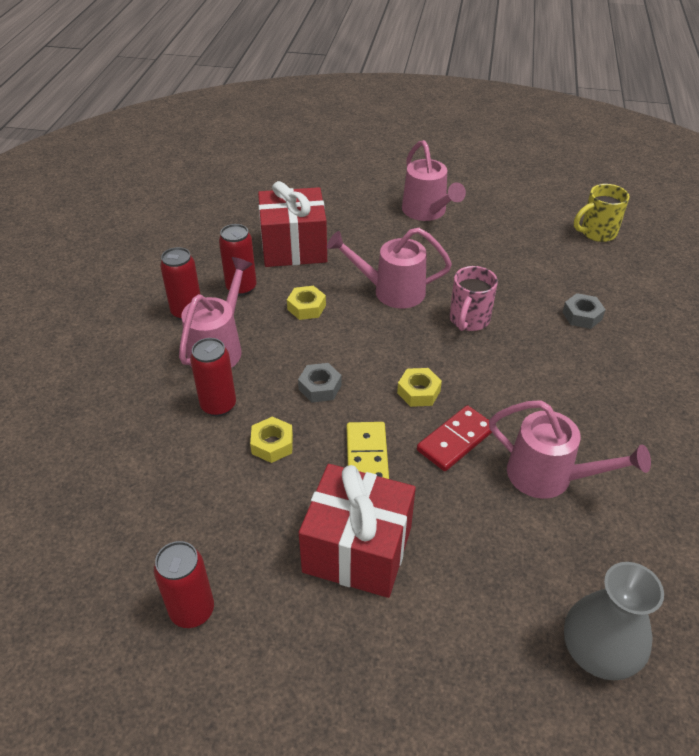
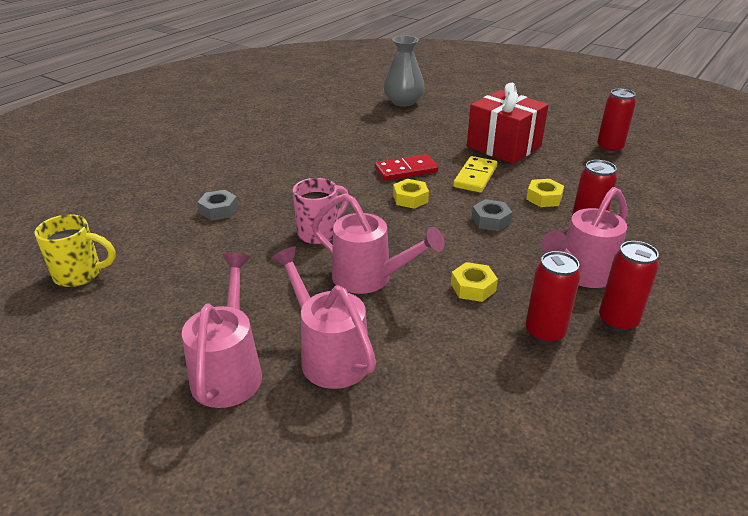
camera: 155 degrees left, 10 degrees down
red gift [258,181,327,267] -> none
pink watering can [489,400,651,499] -> pink watering can moved to [271,246,376,389]

